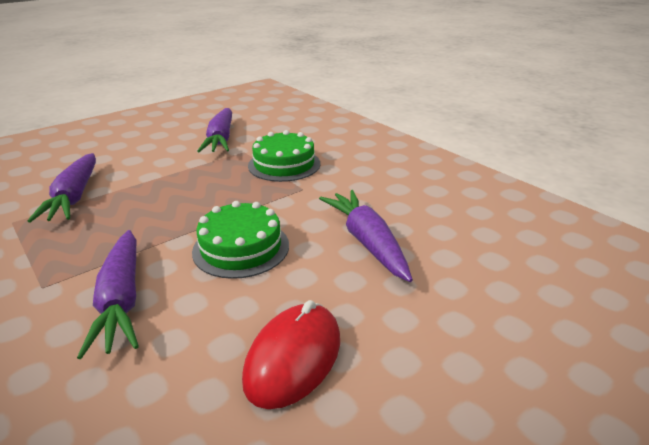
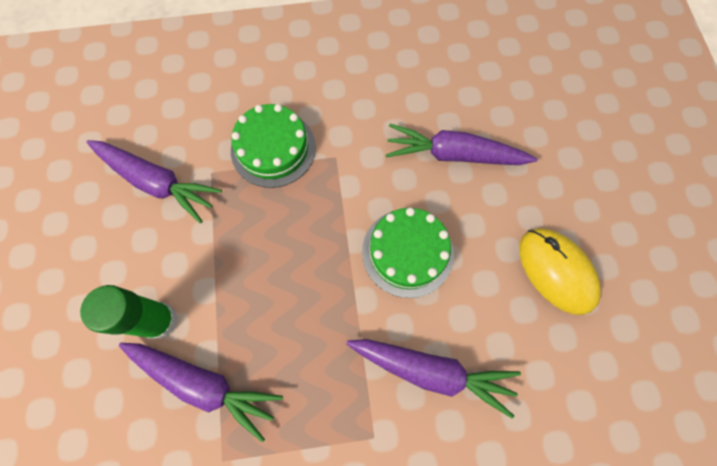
camera: 60 degrees left, 40 degrees up
red mouse [242,300,340,409] -> yellow mouse [519,228,601,315]
none -> green glue stick [80,285,178,339]

